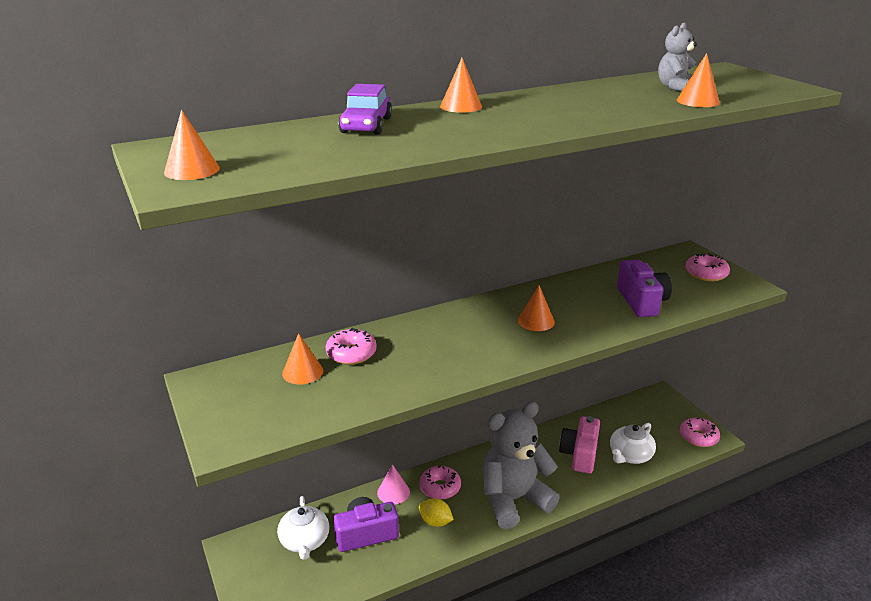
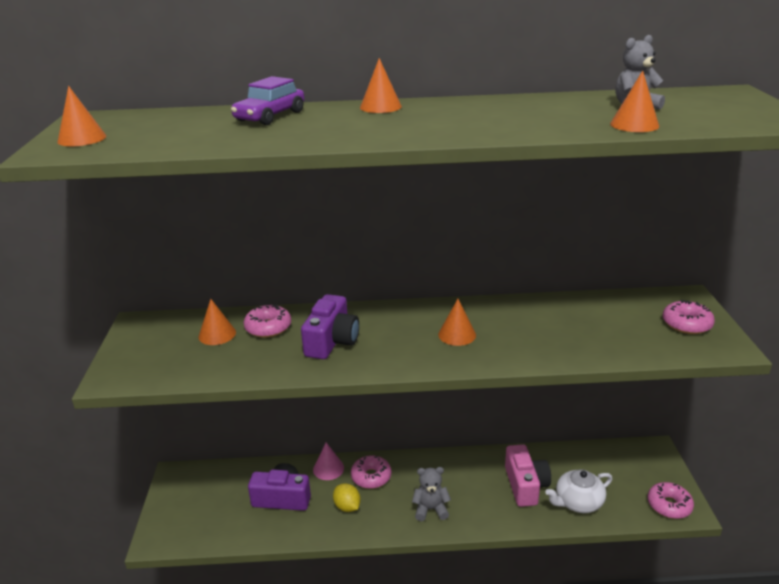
camera: 25 degrees right, 0 degrees up
white teapot [277,496,329,560] -> none
grey teddy bear [482,402,560,529] -> grey teddy bear [412,467,451,521], size x0.47
pink camera [559,416,600,474] -> pink camera turned 135 degrees clockwise [505,444,551,507]
purple camera [617,260,672,317] -> purple camera moved to [301,294,359,359]

